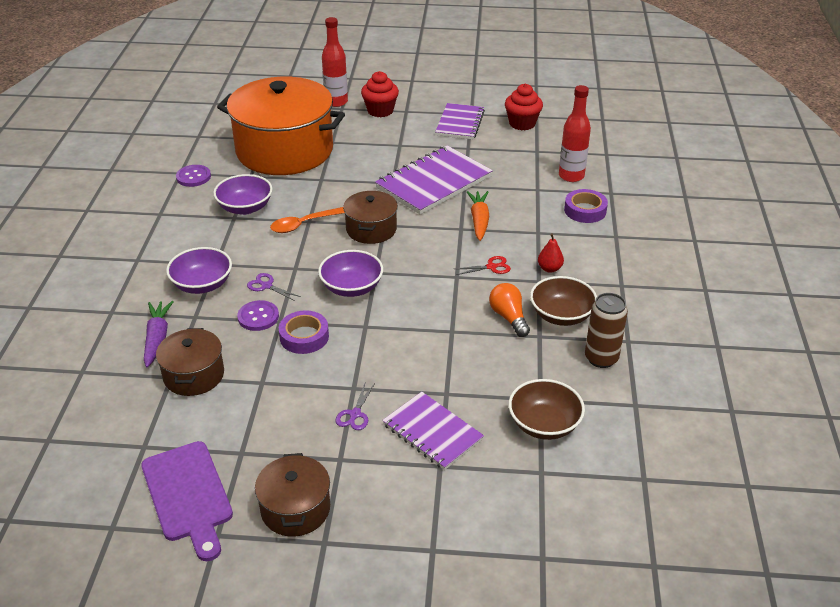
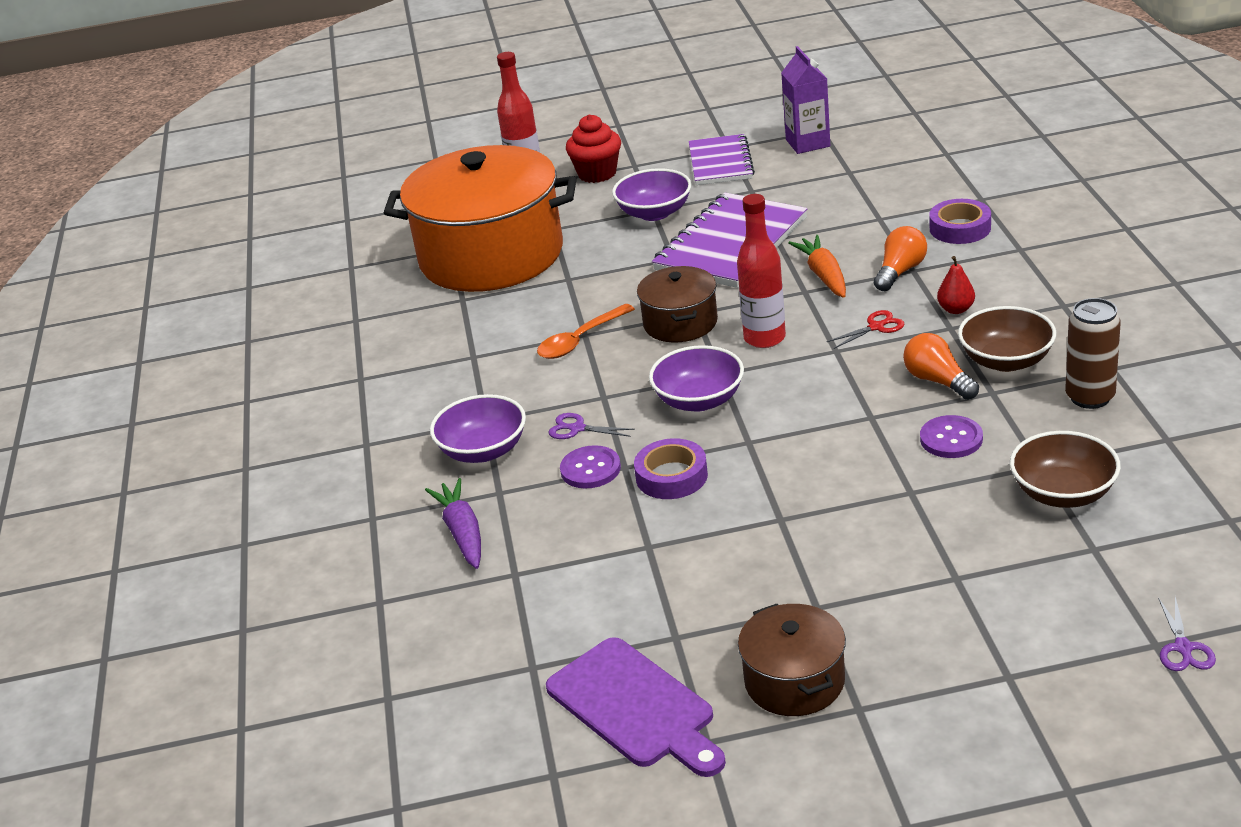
camera: 10 degrees left, 5 degrees down
brown pot [156,328,224,396] -> none
purple button [176,165,211,187] -> purple button moved to [920,415,983,458]
purple bowl [213,174,273,215] -> purple bowl moved to [612,168,692,221]
purple scissors [335,383,375,430] -> purple scissors moved to [1158,597,1216,671]
purple notebook [382,392,484,470] -> none
red cupcake [505,84,543,131] -> purple carton [781,46,830,154]
red bottle [559,85,591,182] -> red bottle moved to [737,194,786,348]
none -> orange light bulb [874,226,927,291]

